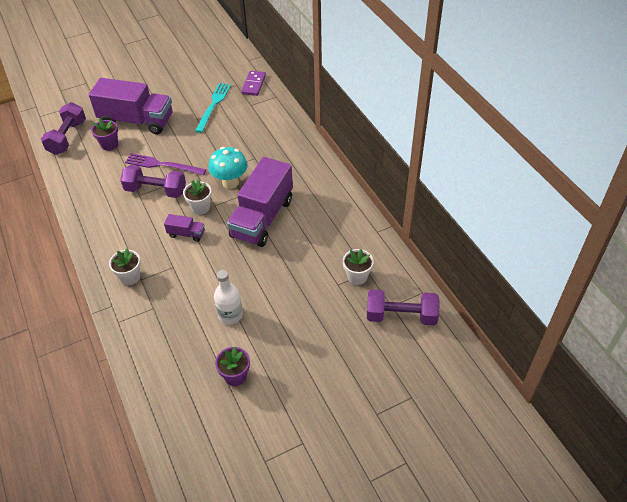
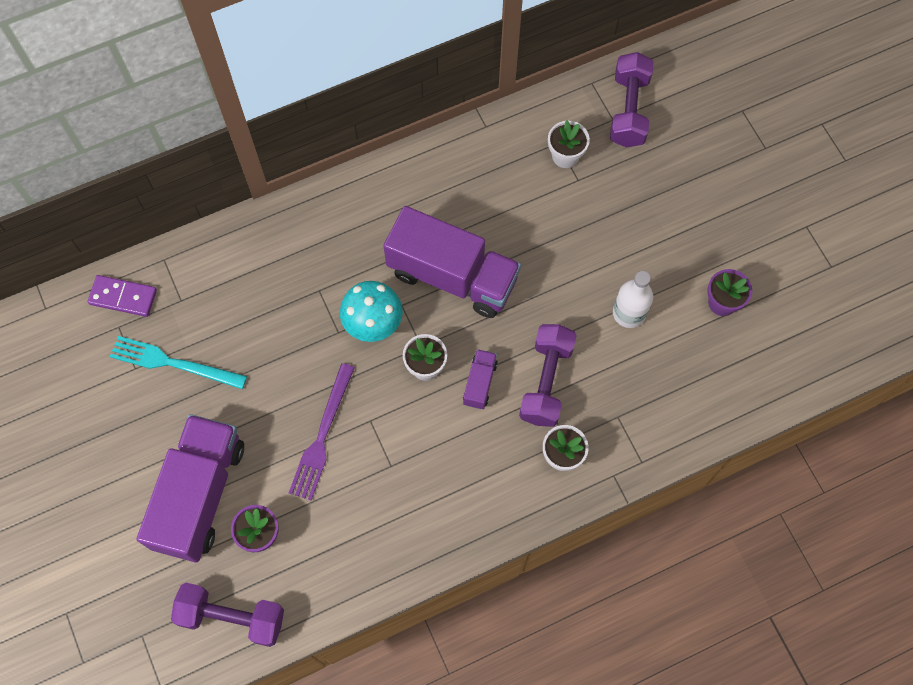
camera: 90 degrees left, 20 degrees up
purple dumbbell [120,165,186,198] -> purple dumbbell moved to [519,324,577,427]

